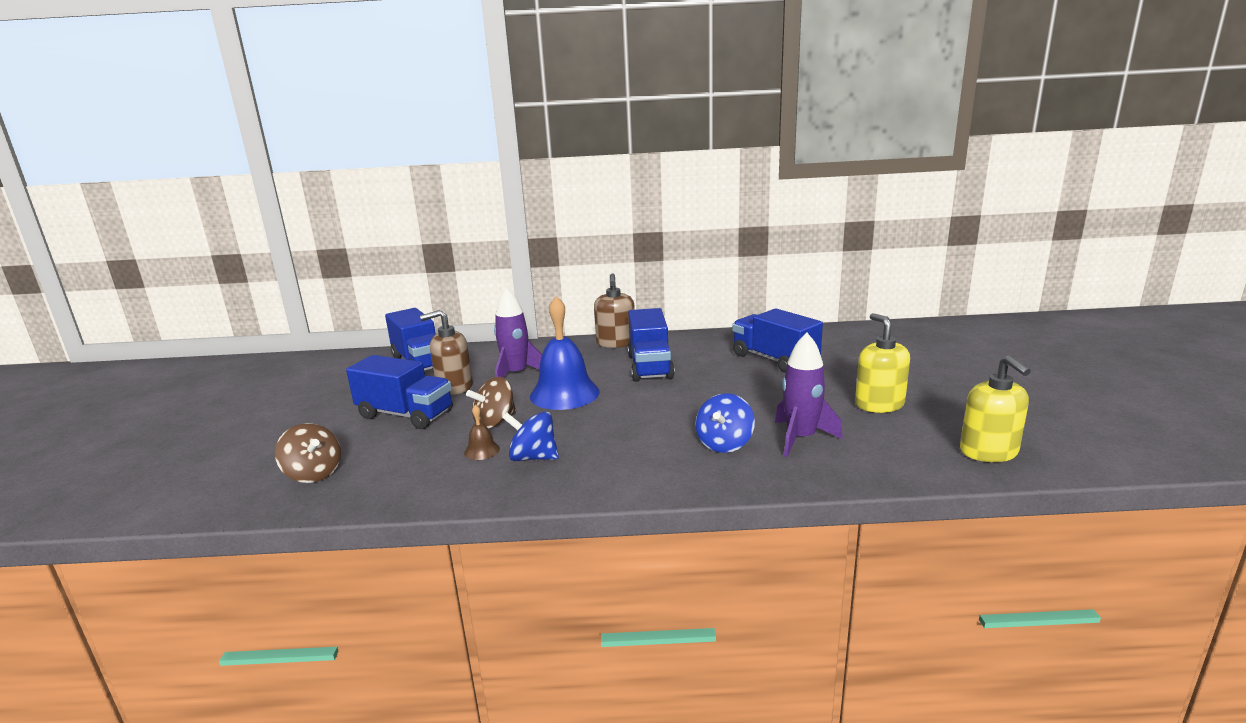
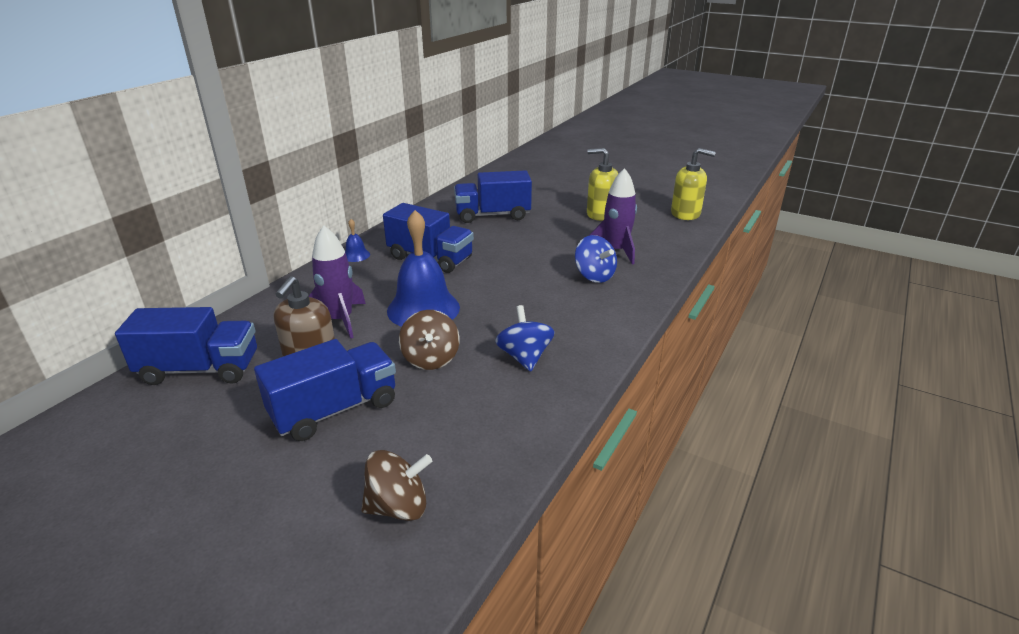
camera: 60 degrees left, 10 degrees up
brown bell [464,405,500,460] -> none
blue spinning top [502,411,559,461] -> blue spinning top turned 120 degrees clockwise [495,305,555,372]
brown soap dispenser [594,273,635,348] -> blue bell [345,219,370,262]

